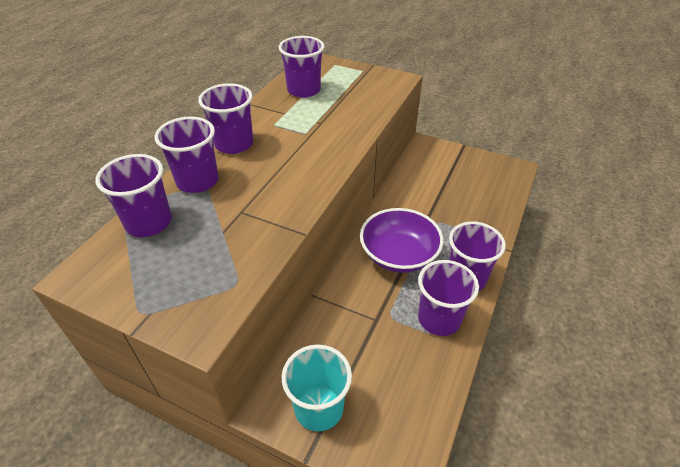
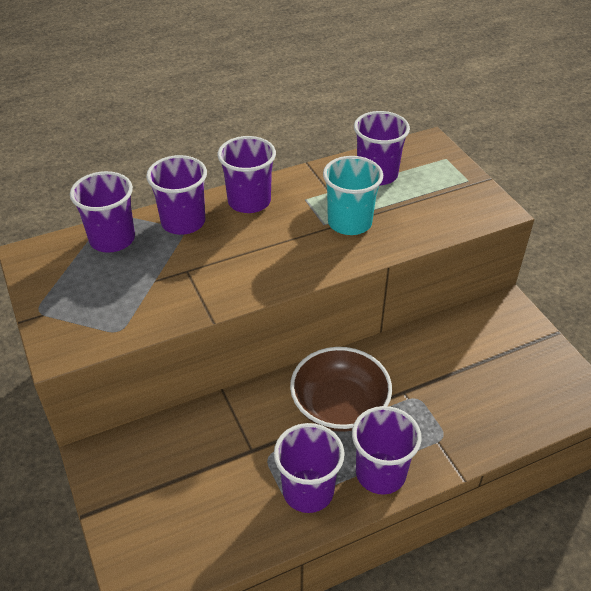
camera: 40 degrees right, 0 degrees up
turquoise cup [282,344,352,432] -> turquoise cup moved to [323,156,383,235]
purple bowl [360,208,444,273] -> brown bowl [290,347,392,432]

